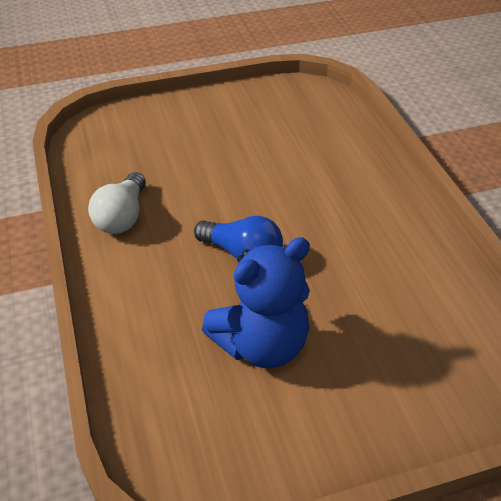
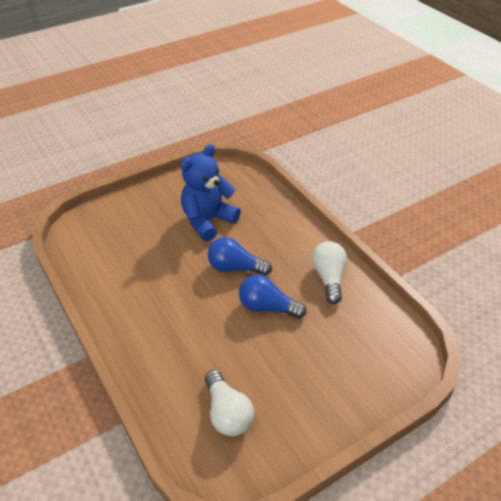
camera: 165 degrees right, 0 degrees up
none -> white light bulb [205,370,254,436]
none -> blue light bulb [239,275,307,319]

